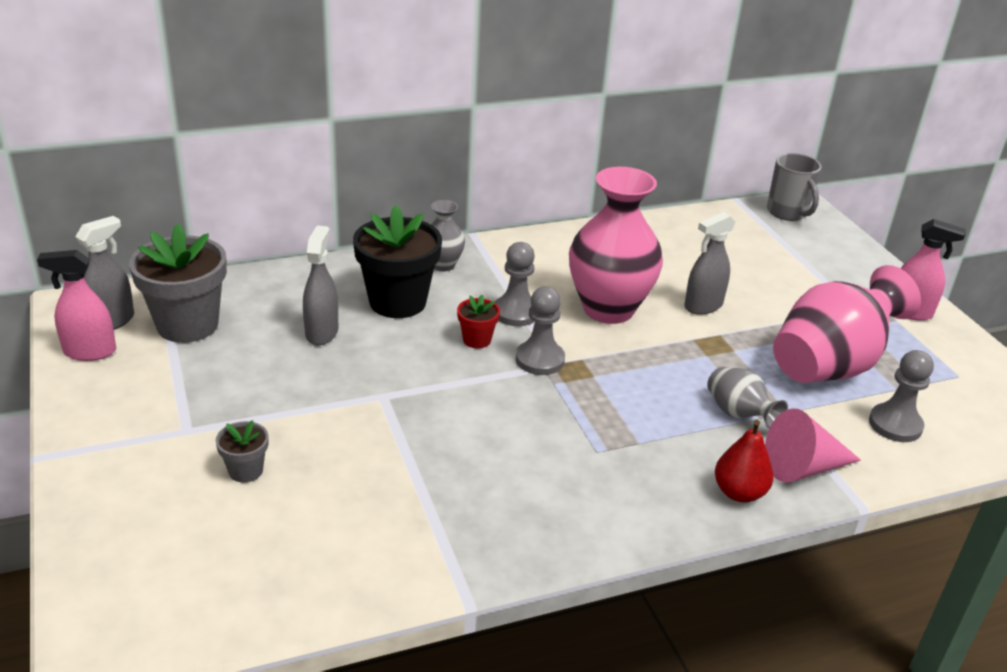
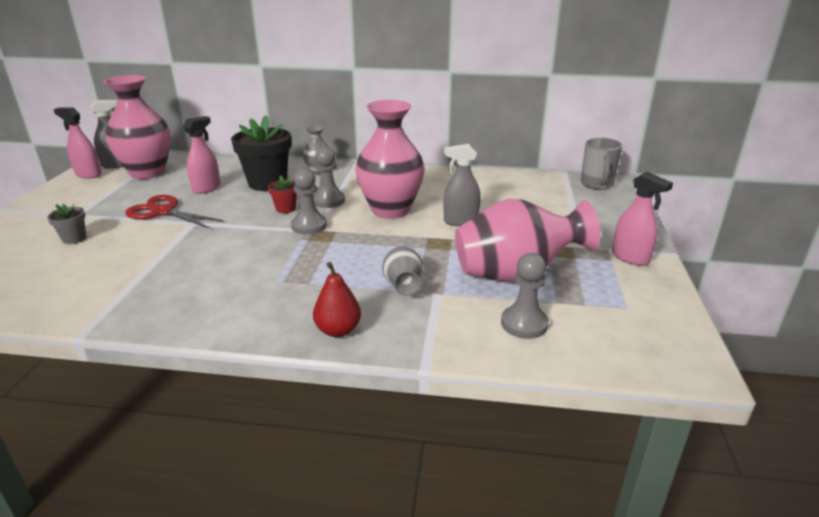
camera: 30 degrees right, 5 degrees down
grey flower pot [129,224,227,343] -> pink vase [103,75,171,179]
grey spray bottle [303,225,338,345] -> pink spray bottle [183,116,220,194]
pink cone [765,409,861,482] -> none
none -> red scissors [125,195,223,228]

